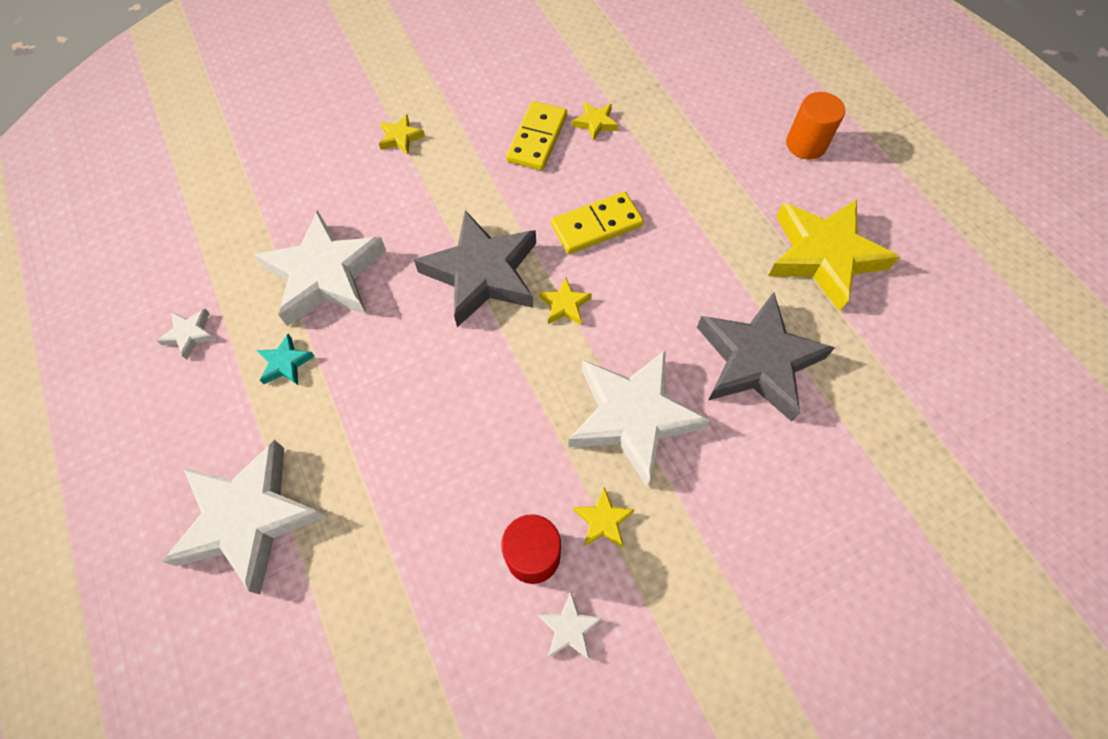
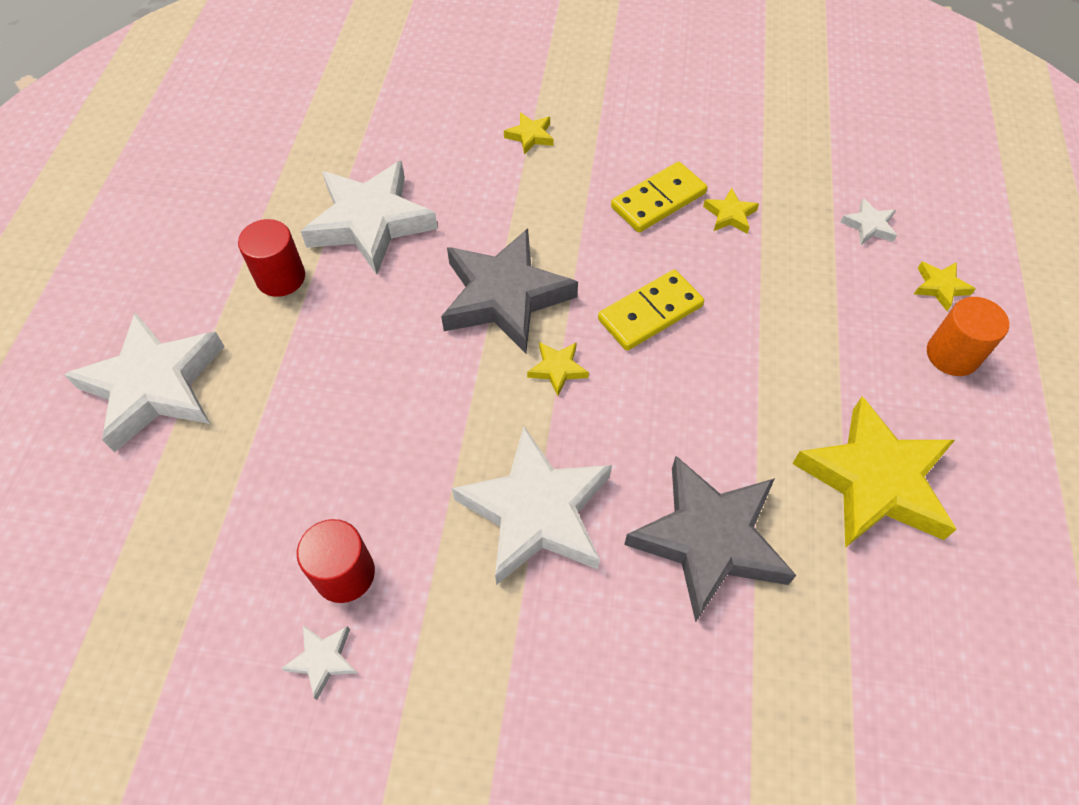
camera: 35 degrees right, 5 degrees down
white star [156,309,217,360] -> white star moved to [841,198,897,245]
turquoise star [257,334,315,385] -> red cylinder [238,219,305,297]
yellow domino [551,192,644,254] -> yellow domino turned 45 degrees counterclockwise [598,270,704,351]
yellow star [573,487,635,548] -> yellow star moved to [914,262,976,311]

